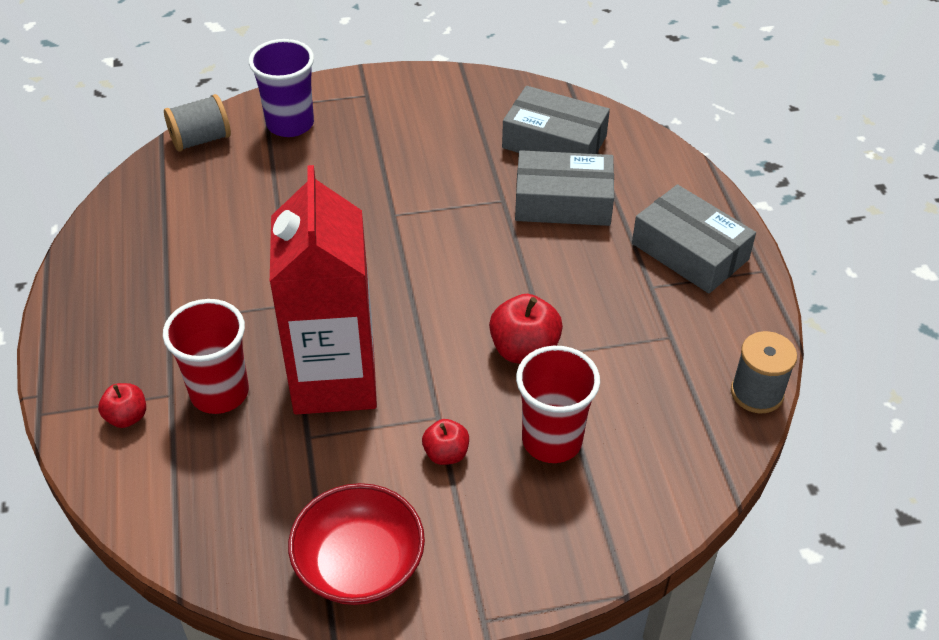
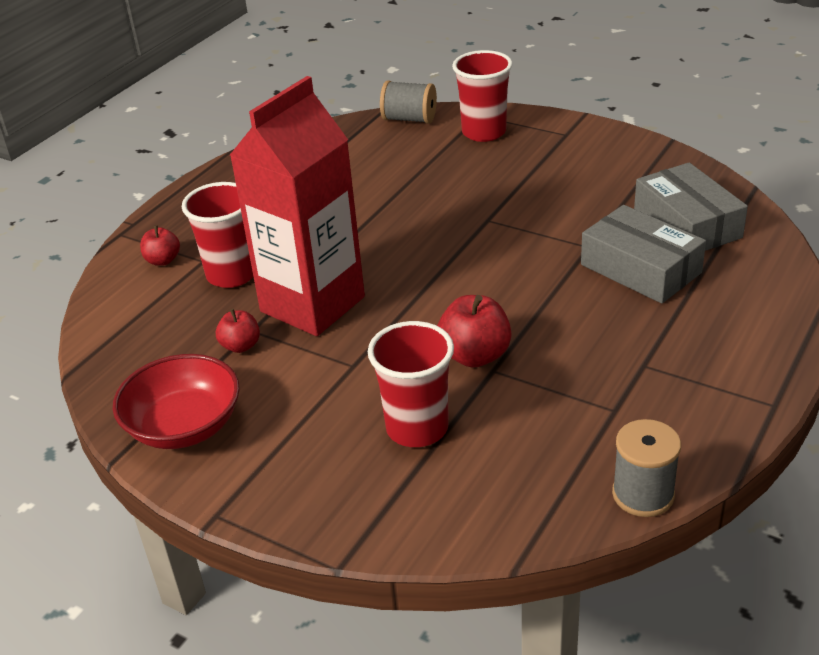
camera: 45 degrees right, 10 degrees down
purple cup [249,39,314,137] -> red cup [452,50,513,142]
red apple [422,419,469,465] -> red apple moved to [216,309,260,353]
grey box [632,184,756,293] -> none

